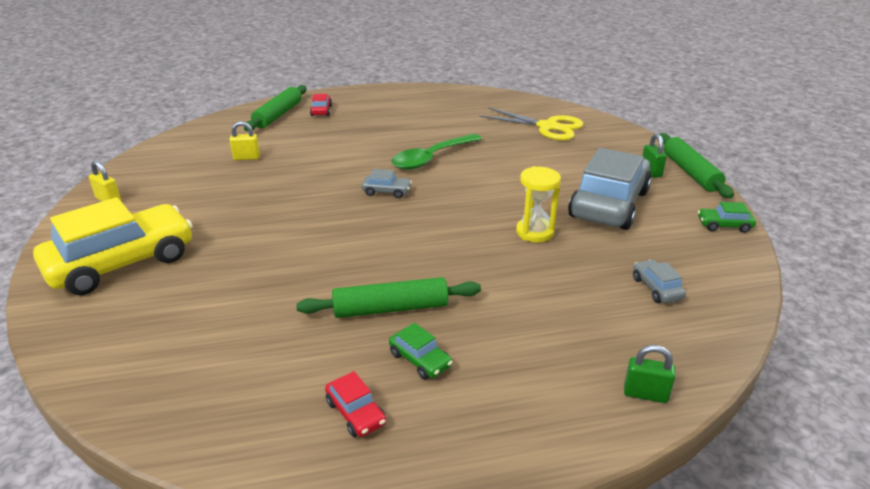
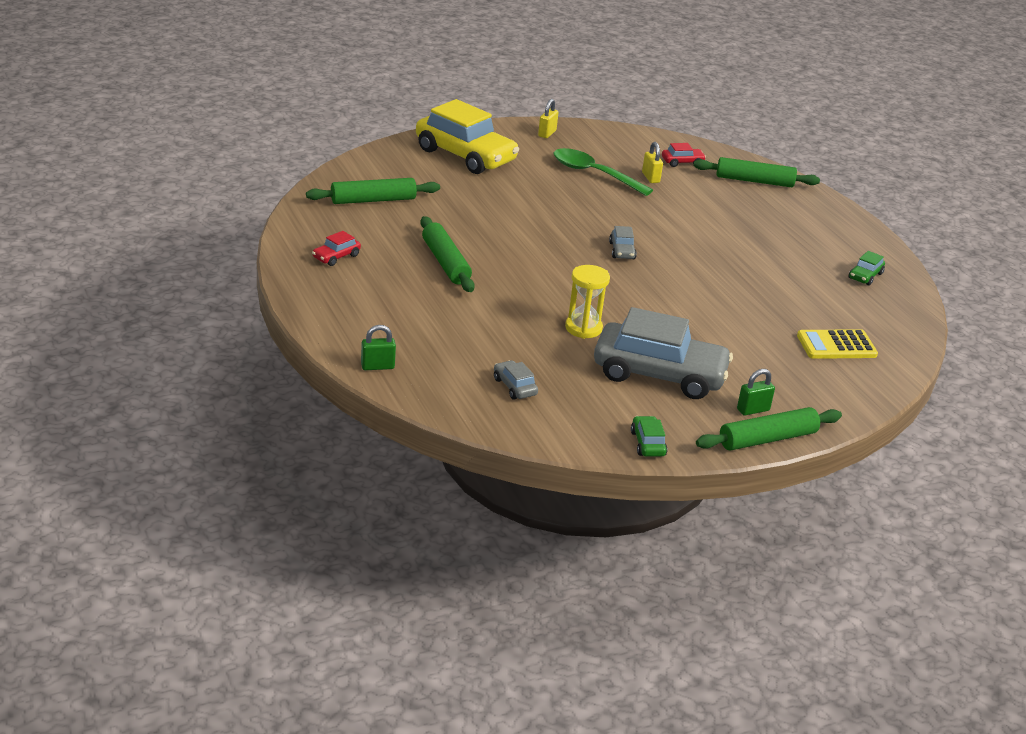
camera: 75 degrees right, 0 degrees up
red car [310,94,332,116] -> red car moved to [662,143,706,167]
green car [389,323,453,380] -> green car moved to [849,251,885,286]
green spoon [391,134,482,170] -> green spoon moved to [554,148,653,196]
yellow scissors [479,107,584,140] -> yellow calculator [797,329,878,359]
green padlock [624,345,676,403] -> green padlock turned 75 degrees clockwise [361,325,396,370]
grey car [633,260,686,303] -> grey car turned 90 degrees counterclockwise [494,360,538,400]
none -> green rolling pin [306,178,440,204]

